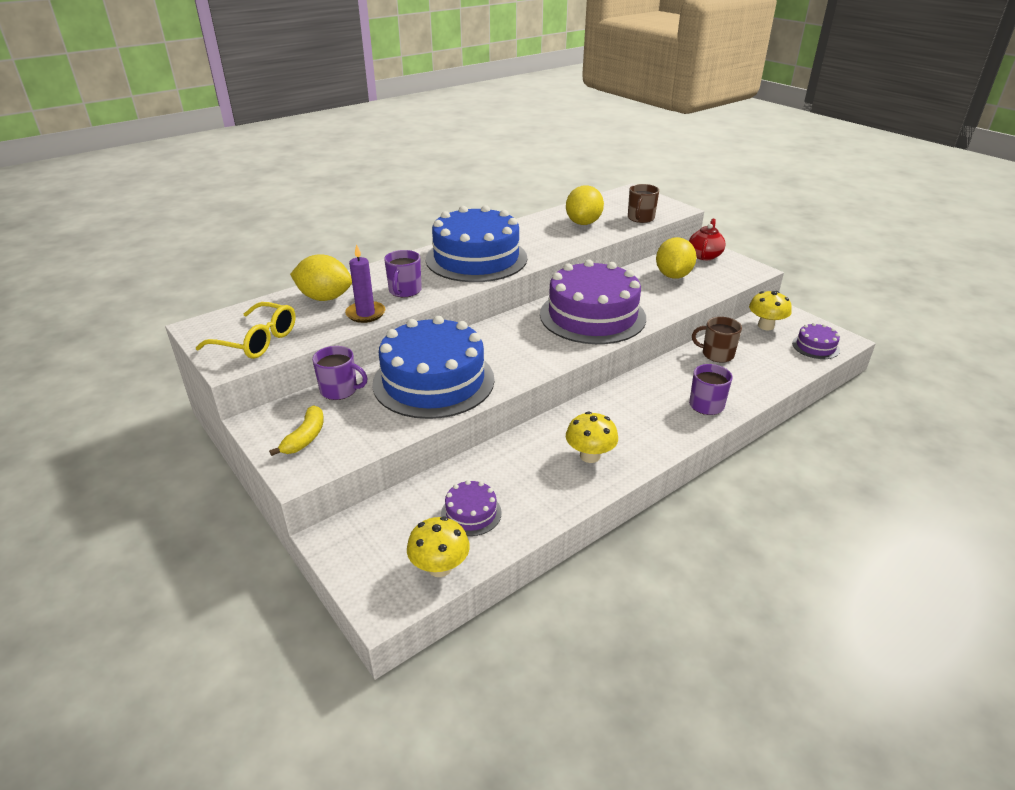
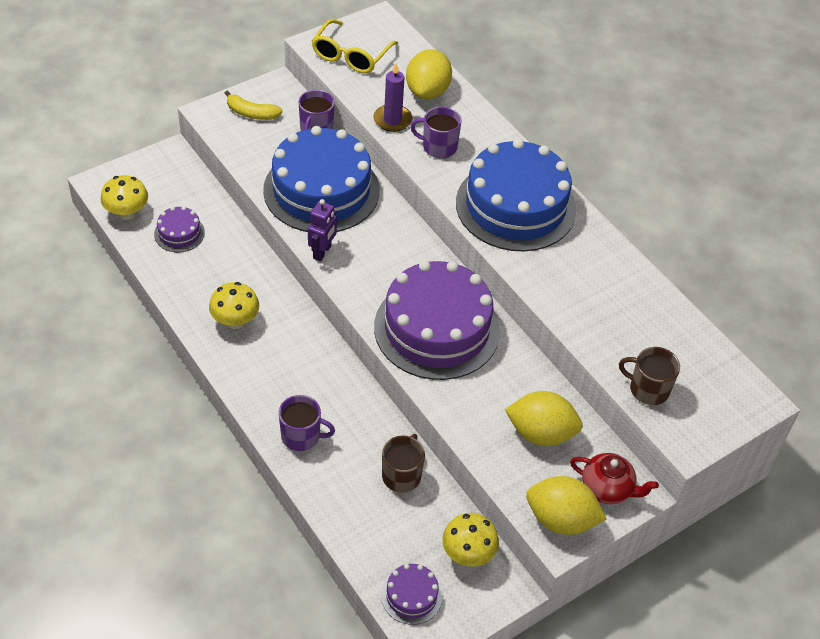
camera: 90 degrees right, 15 degrees up
yellow lemon [566,185,604,225] -> yellow lemon moved to [526,476,606,535]
none -> purple robot [308,199,337,261]

